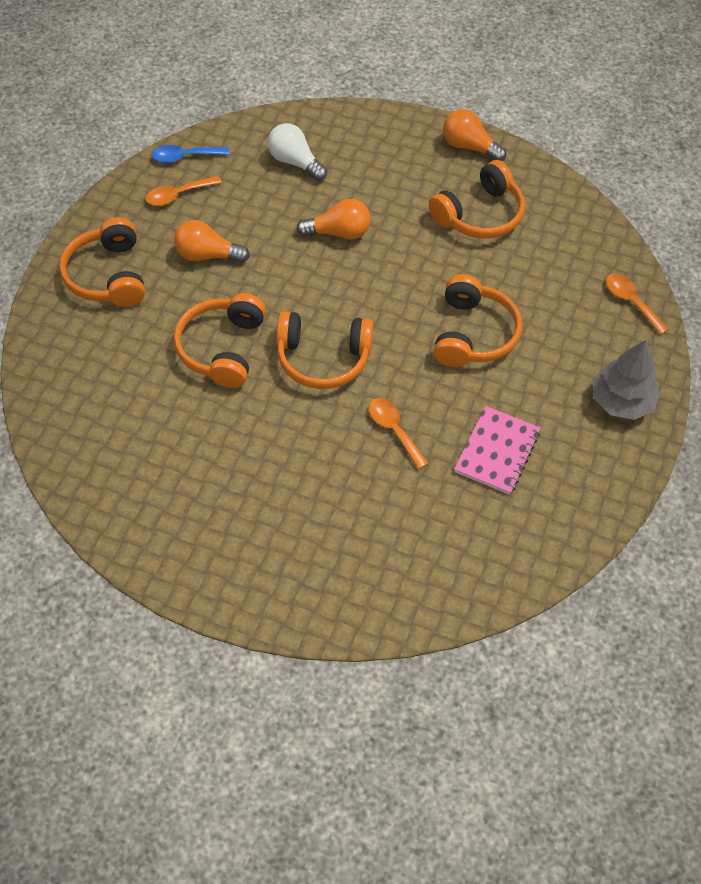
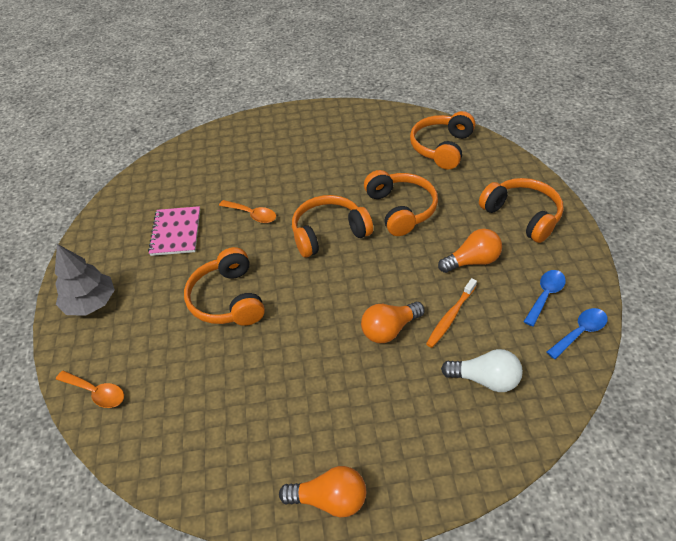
camera: 155 degrees right, 10 degrees down
orange spoon [146,176,222,206] -> blue spoon [523,270,566,326]
orange headphones [429,160,525,239] -> orange headphones moved to [410,111,475,169]
none -> orange toothbrush [426,278,477,348]

